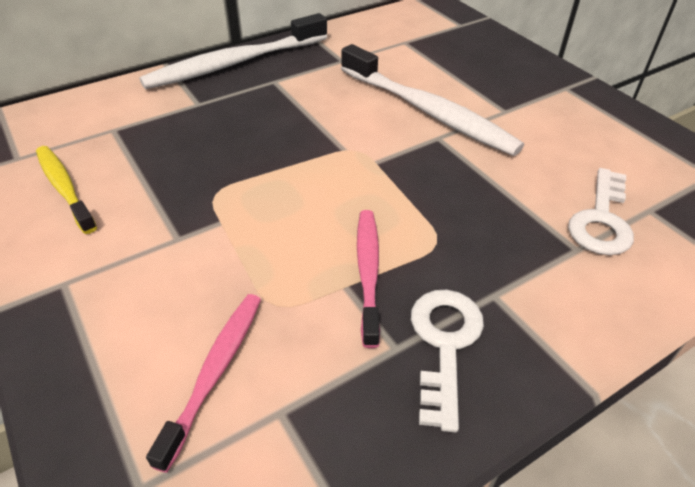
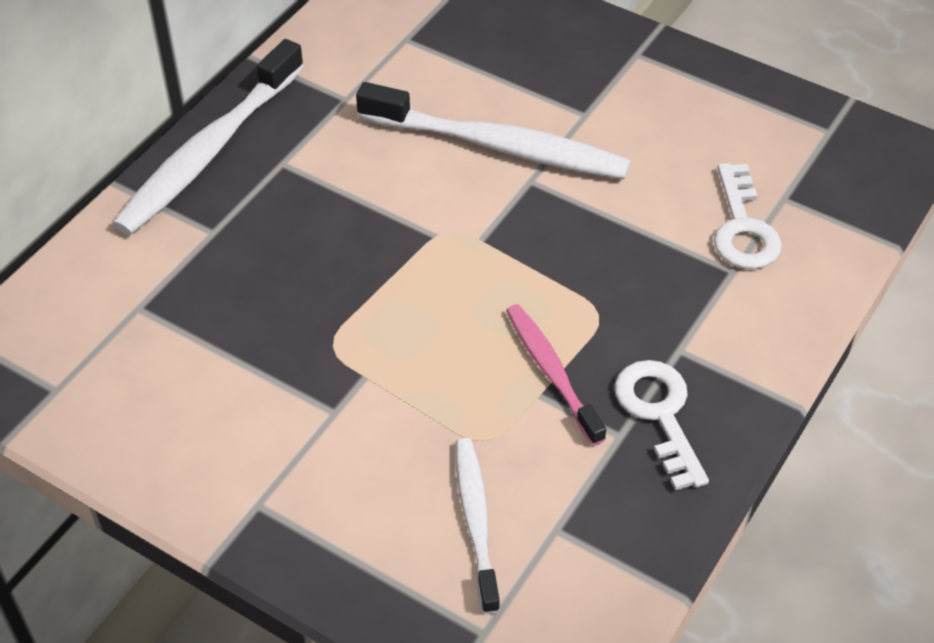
camera: 25 degrees left, 5 degrees up
yellow toothbrush [36,146,97,234] -> none
pink toothbrush [146,294,261,473] -> white toothbrush [455,438,500,614]

